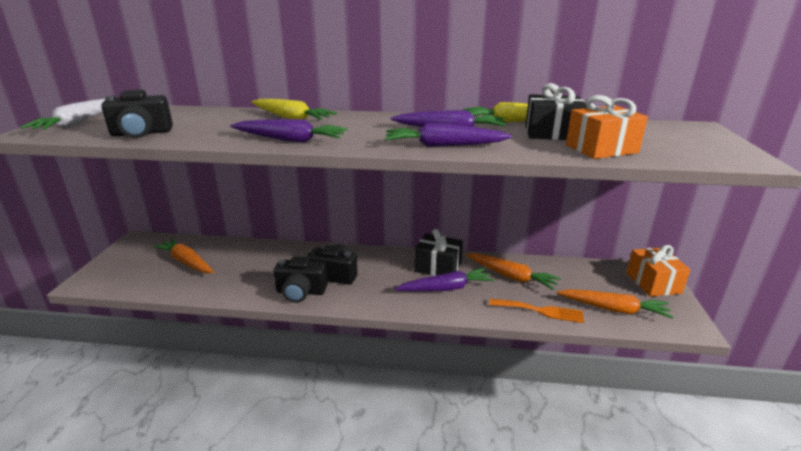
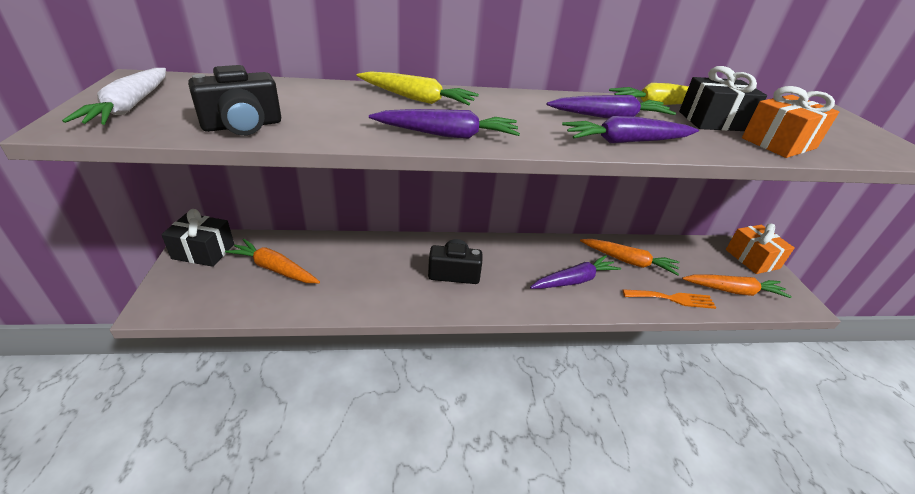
camera: 15 degrees left, 10 degrees up
black camera [273,256,328,303] -> none
black gift [414,229,463,276] -> black gift moved to [161,209,234,267]

